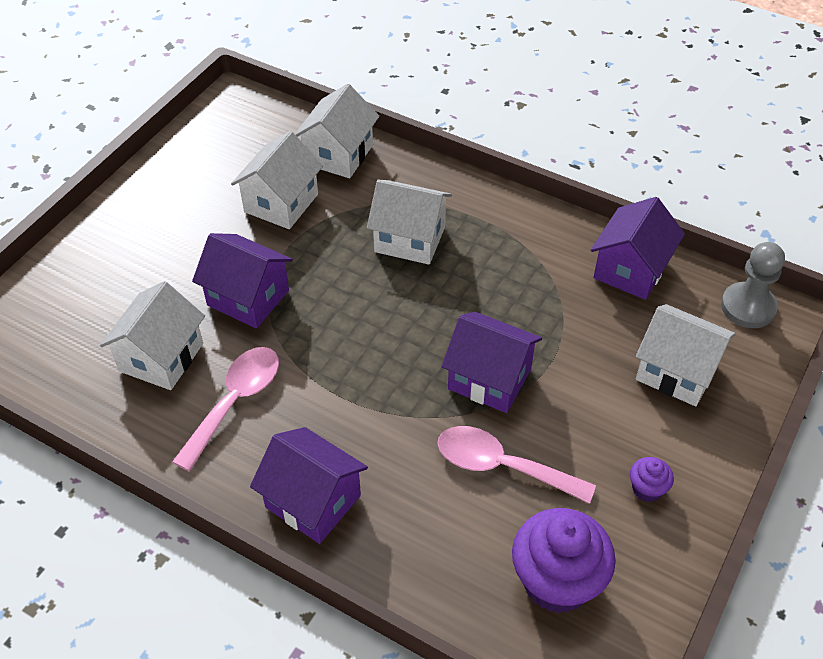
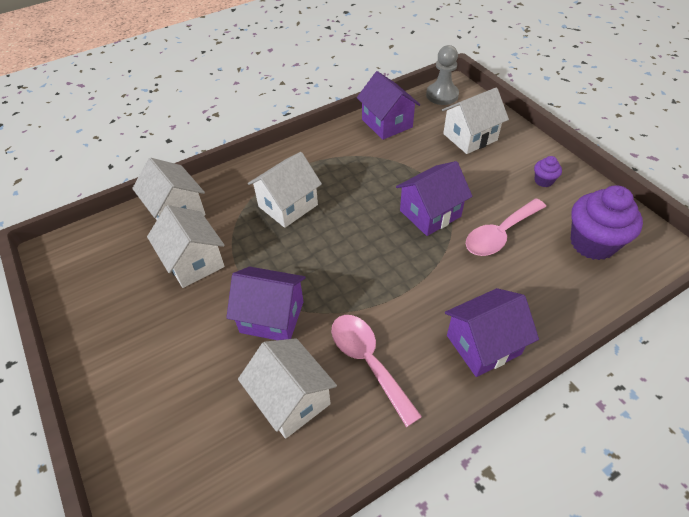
camera: 60 degrees left, 0 degrees up
purple house [192,233,293,329] -> purple house turned 45 degrees clockwise [226,266,306,340]

